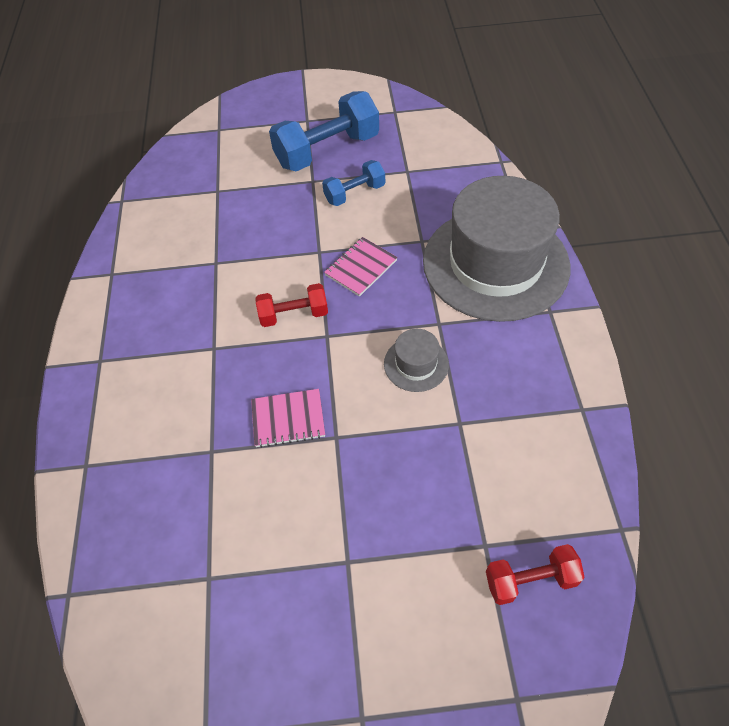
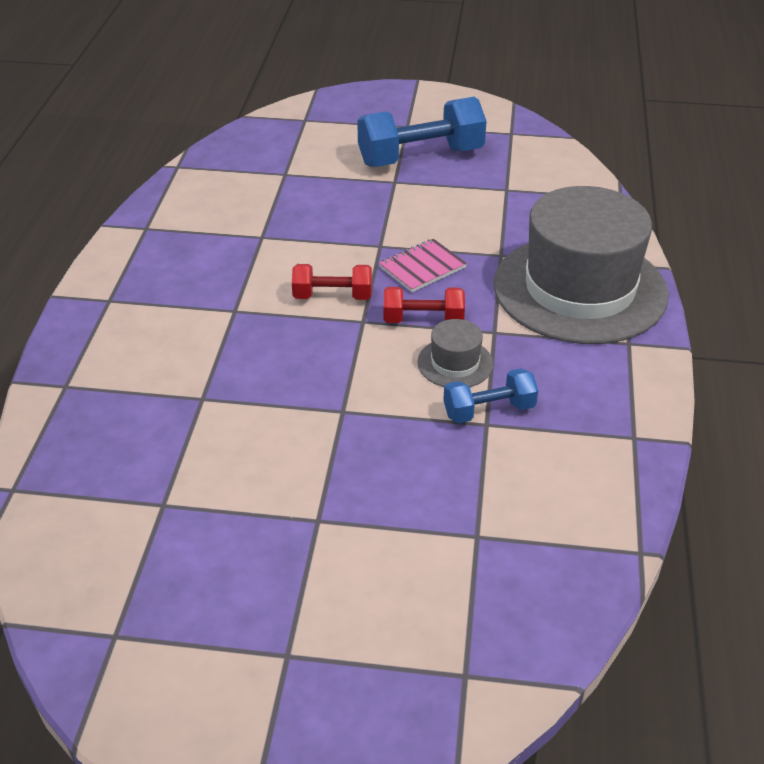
camera: 10 degrees right, 15 degrees down
pink notebook [251,389,325,448] -> none
blue dumbbell [322,160,385,206] -> blue dumbbell moved to [443,368,538,424]
red dumbbell [486,544,585,605] -> red dumbbell moved to [384,287,465,323]

